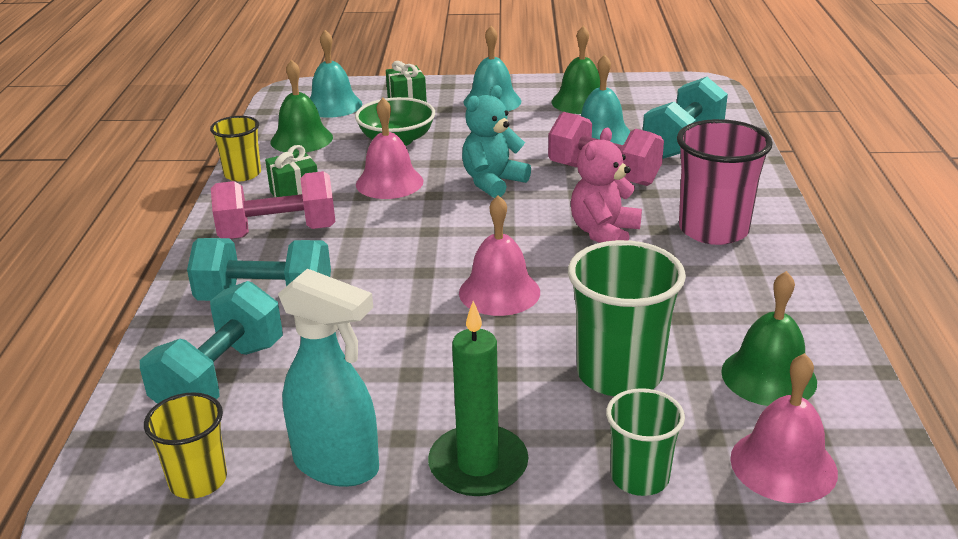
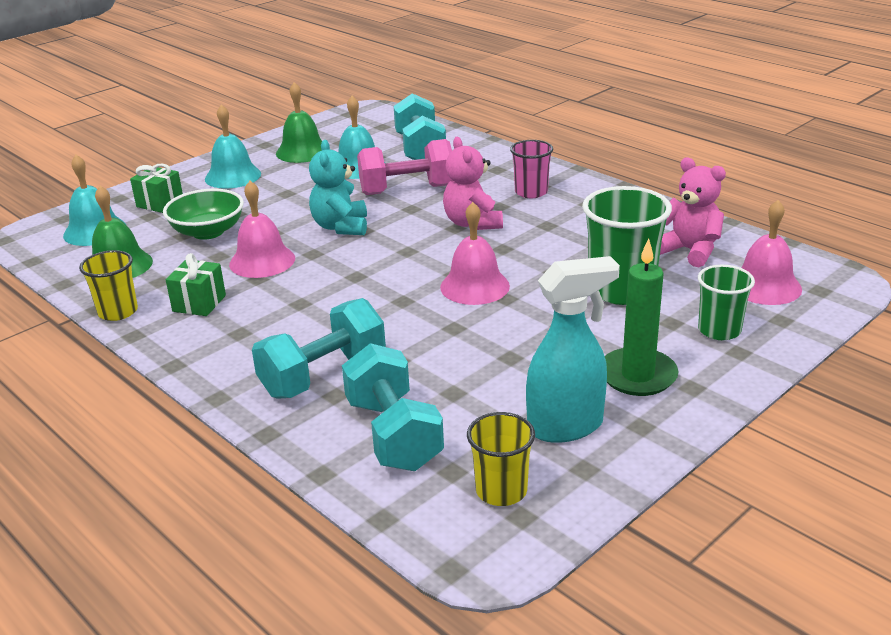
camera: 45 degrees left, 0 degrees up
pink dumbbell [211,171,335,239] -> none
pink cup [677,119,773,245] -> pink cup [510,140,553,198], size x0.60
green bell [721,271,817,406] -> pink teddy bear [660,158,726,267]

